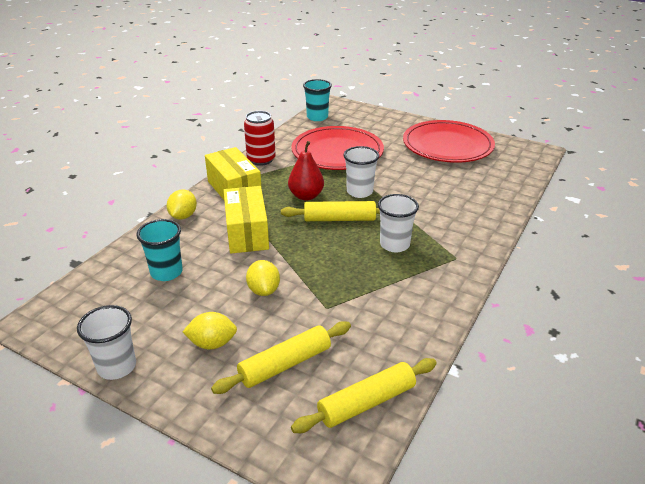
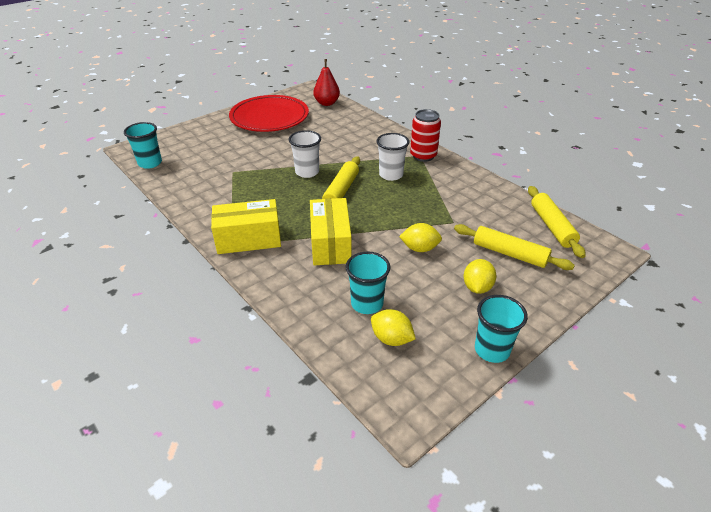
camera: 70 degrees left, 5 degrees up
white cup [77,305,136,380] -> turquoise cup [475,295,528,363]
yellow lemon [167,190,197,220] -> yellow lemon moved to [371,309,416,346]
yellow rolling pin [211,321,351,394] -> yellow rolling pin turned 45 degrees counterclockwise [454,224,575,270]
yellow box [224,186,269,253] -> yellow box turned 75 degrees clockwise [310,198,352,265]
red can [244,111,276,166] -> red can moved to [410,109,441,162]
red pear [288,141,324,200] -> red pear moved to [313,59,340,106]
red plate [291,126,384,170] -> none

